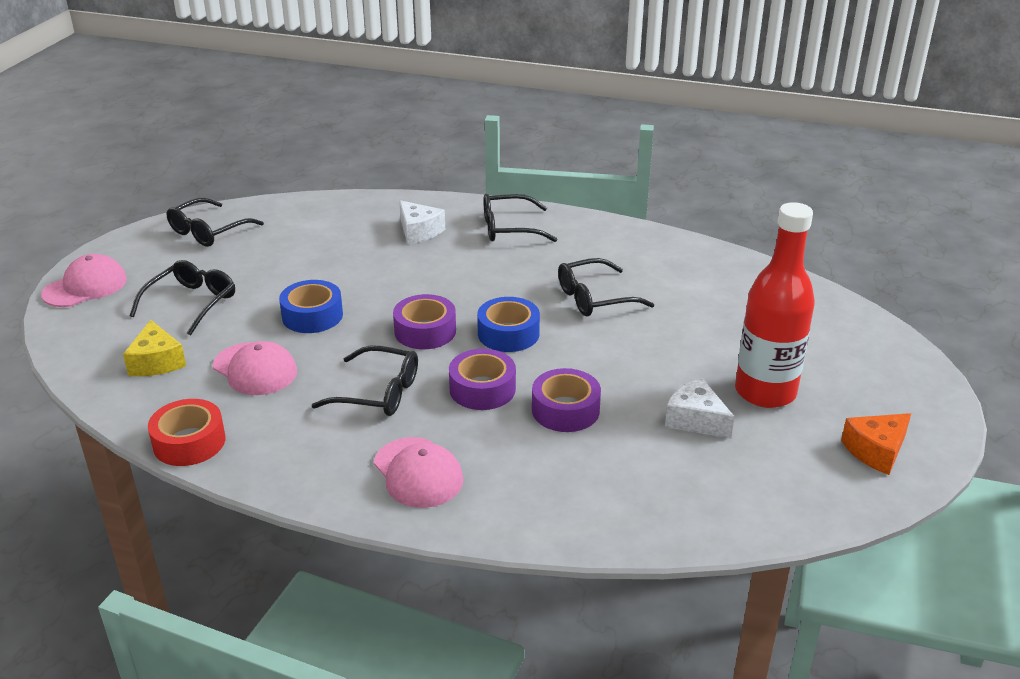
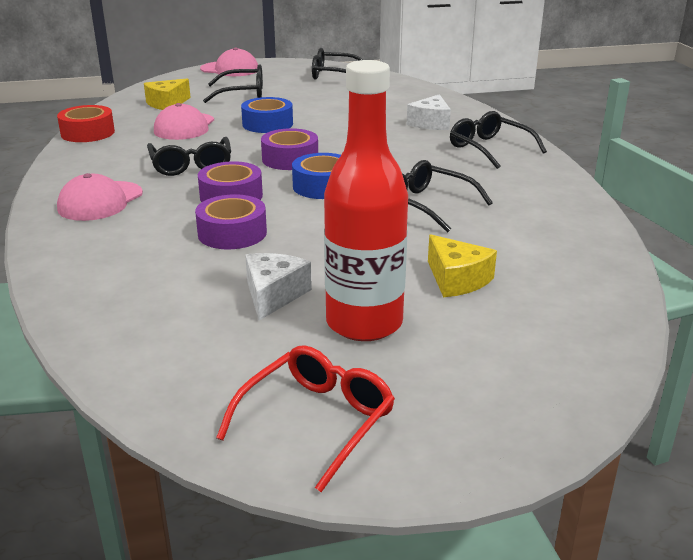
camera: 60 degrees right, 5 degrees down
orange cheese [841,413,912,475] -> red glasses [216,345,395,492]
none -> yellow cheese [428,235,497,297]

